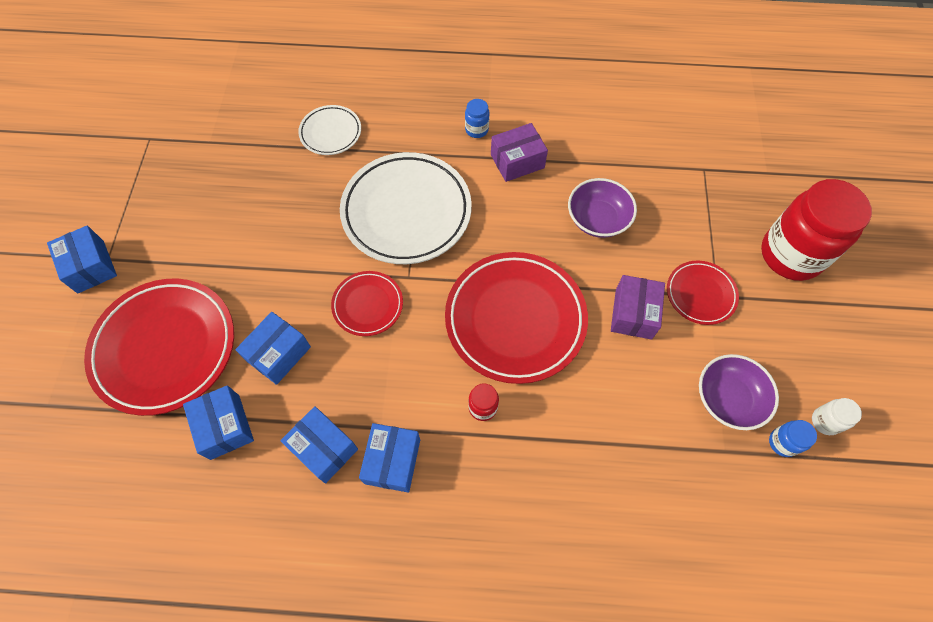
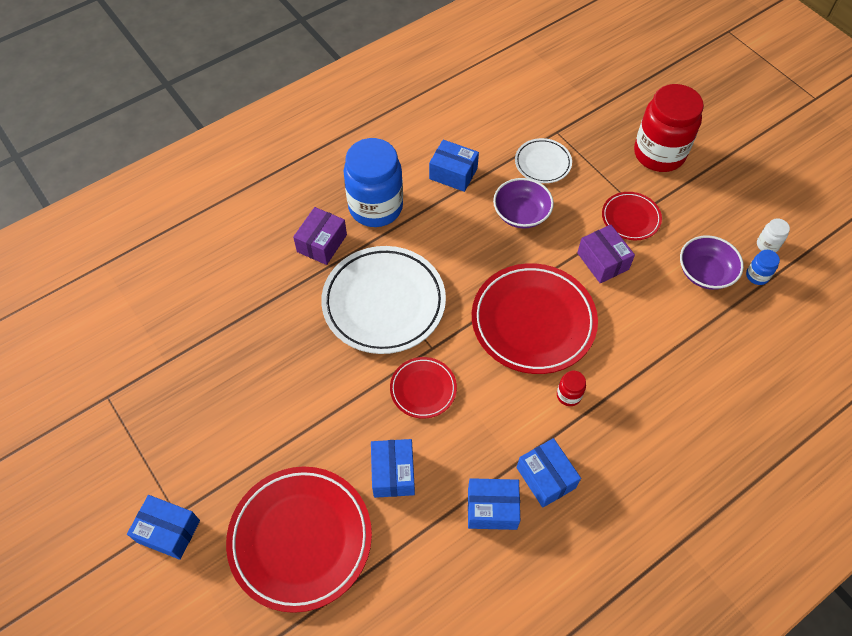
camera: 40 degrees left, 5 degrees down
blue box [183,385,254,460] -> blue box moved to [429,140,479,192]
white plate [298,105,361,155] -> white plate moved to [515,138,572,183]
blue jar [465,99,489,138] -> blue jar [344,138,403,227], size x2.45
purple box [491,123,548,182] -> purple box moved to [293,207,347,265]

